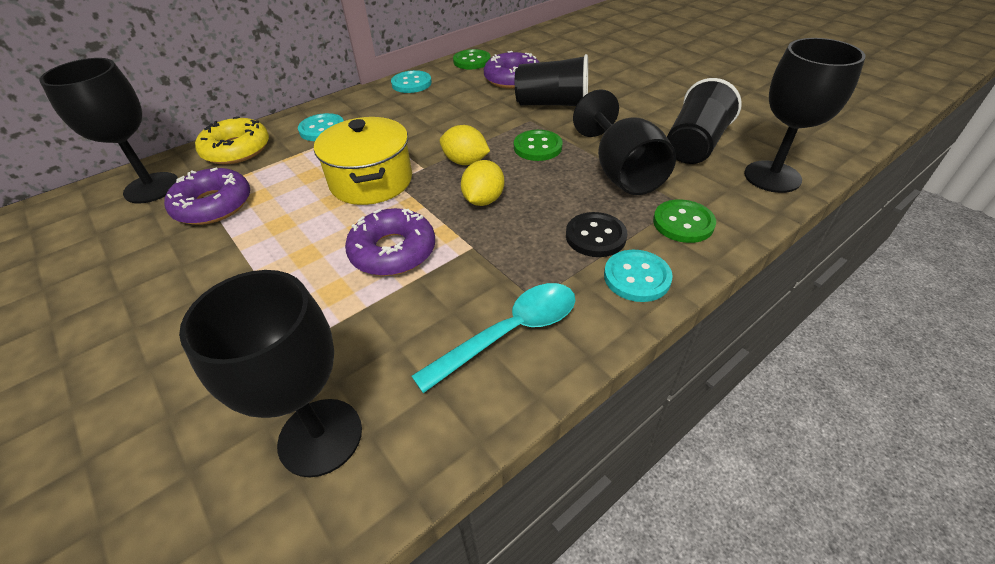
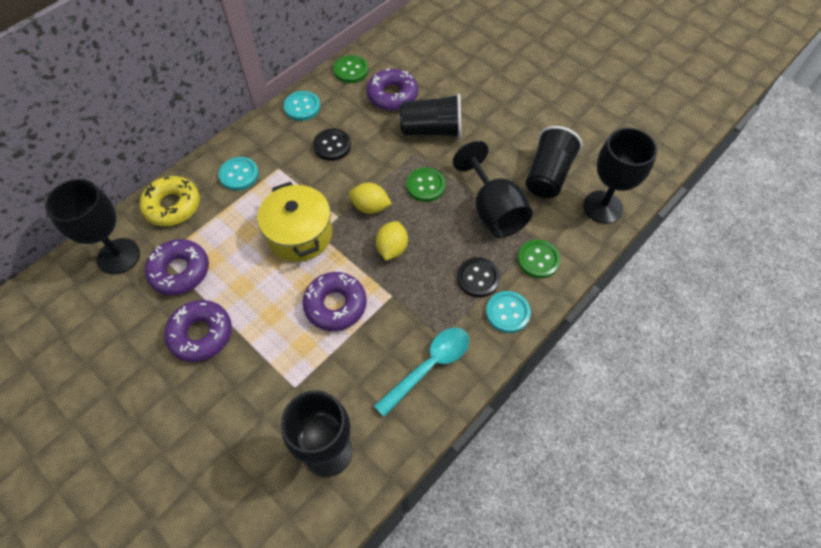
camera: 10 degrees left, 15 degrees up
none -> purple donut [164,300,232,362]
none -> black button [313,129,351,161]

